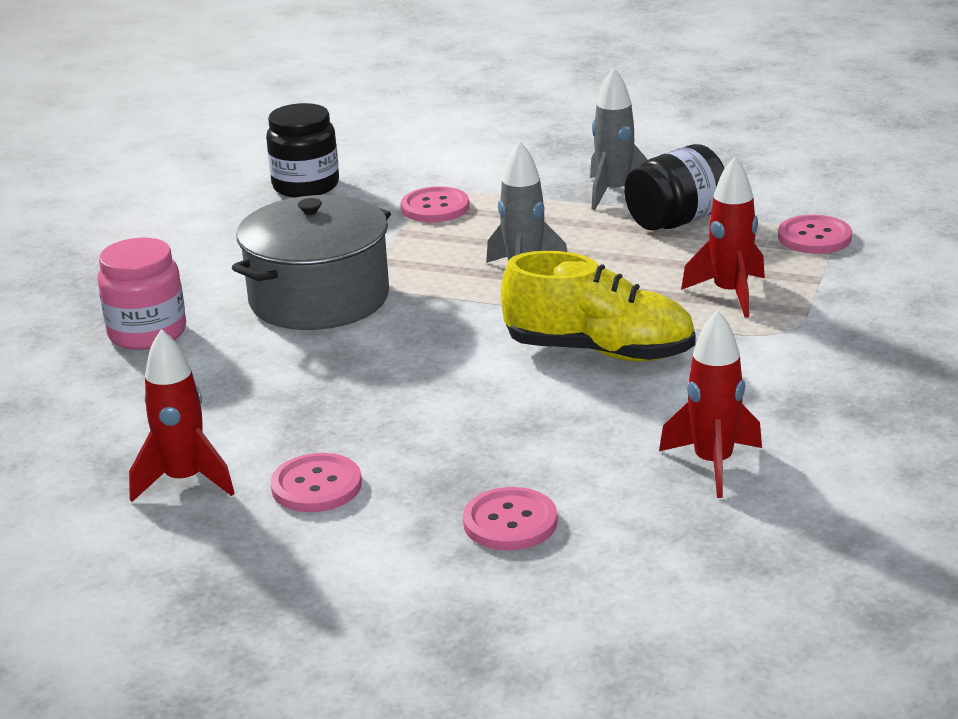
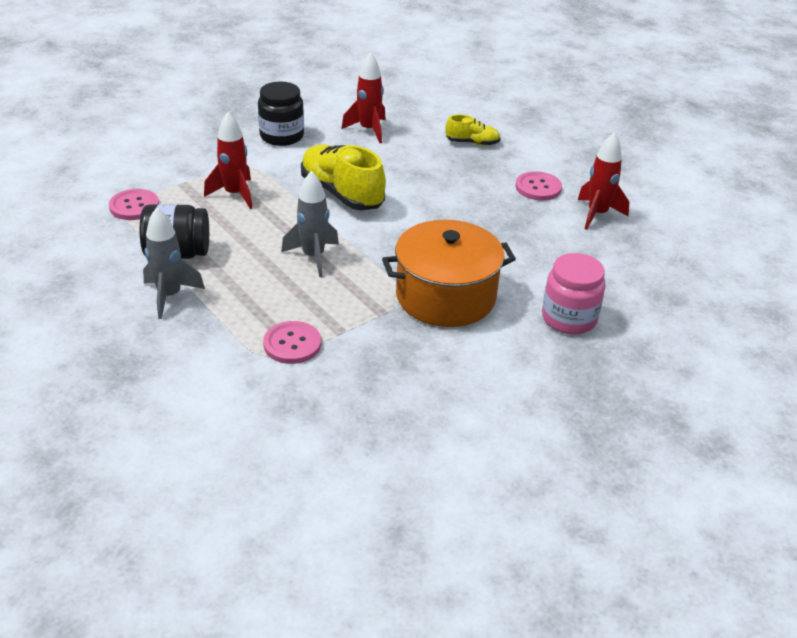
camera: 150 degrees left, 10 degrees up
grey pot [232,195,391,330] -> orange pot [382,220,516,327]
black jar [266,103,339,198] -> black jar moved to [258,81,304,146]
pink button [463,487,557,550] -> yellow shoe [446,115,501,146]

